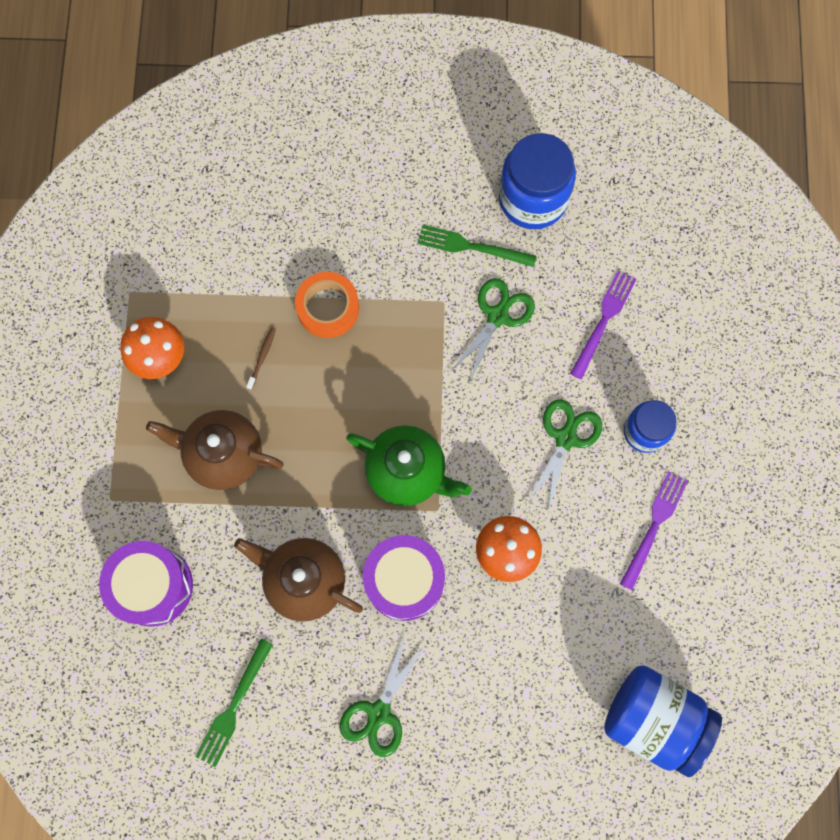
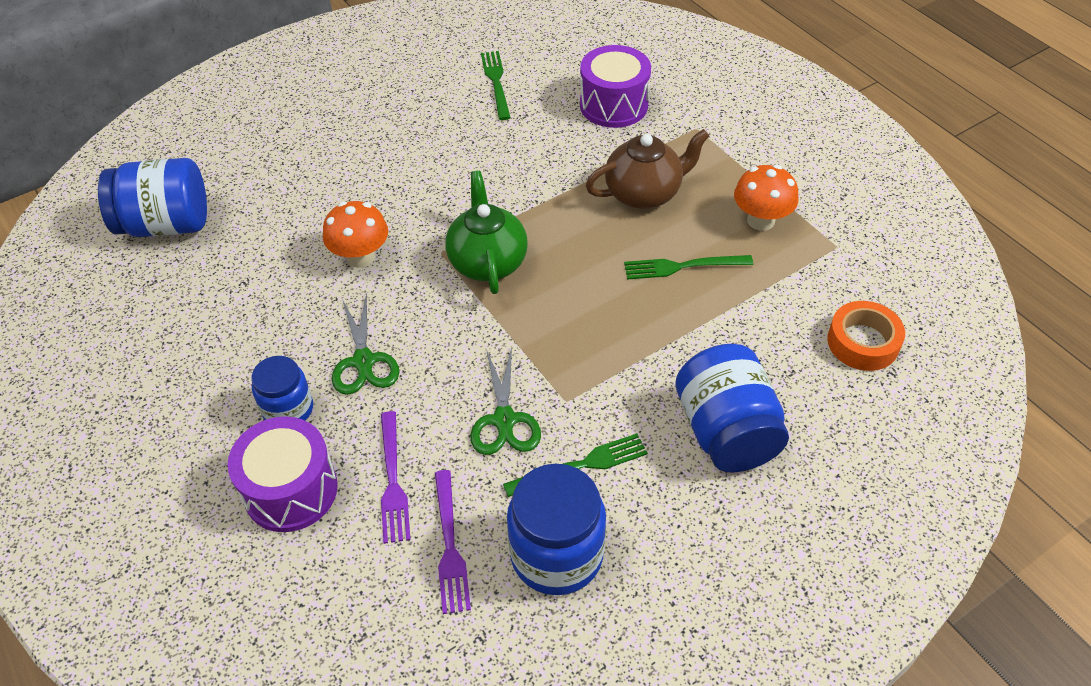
camera: 145 degrees right, 25 degrees down
brown teapot [234,538,363,622] -> none
brown toothbrush [246,327,276,390] -> green fork [624,255,753,280]
orange tape [295,272,359,338] -> orange tape moved to [827,301,905,371]
green scissors [340,633,427,757] -> none
green teapot [346,425,471,506] -> green teapot turned 90 degrees clockwise [445,171,528,294]
purple drum [363,535,445,621] -> purple drum moved to [228,416,338,532]
purple fork [620,471,688,590] -> purple fork moved to [435,470,471,614]
none -> blue jar [675,344,789,472]

